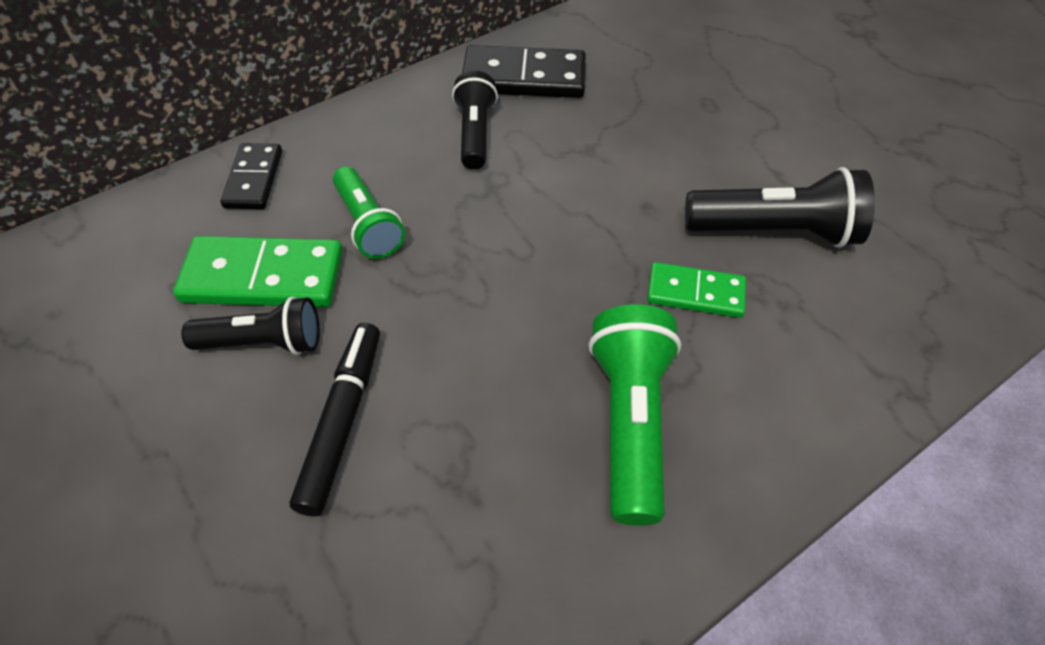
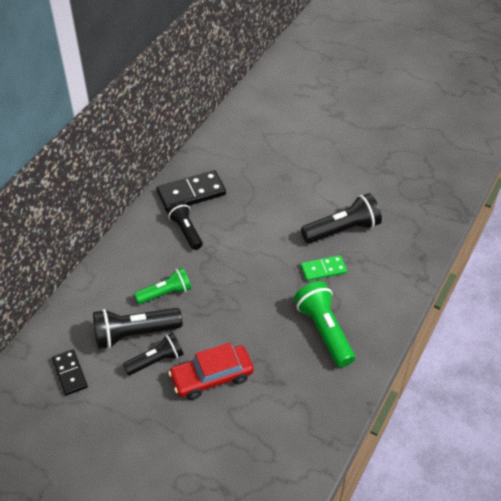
camera: 25 degrees left, 5 degrees down
green domino [173,236,343,307] -> black flashlight [93,308,182,349]
black domino [221,143,282,209] -> black domino moved to [52,349,88,396]
black marker [289,323,380,517] -> red car [168,343,254,400]
green flashlight [333,166,405,259] -> green flashlight turned 60 degrees counterclockwise [134,267,191,304]

